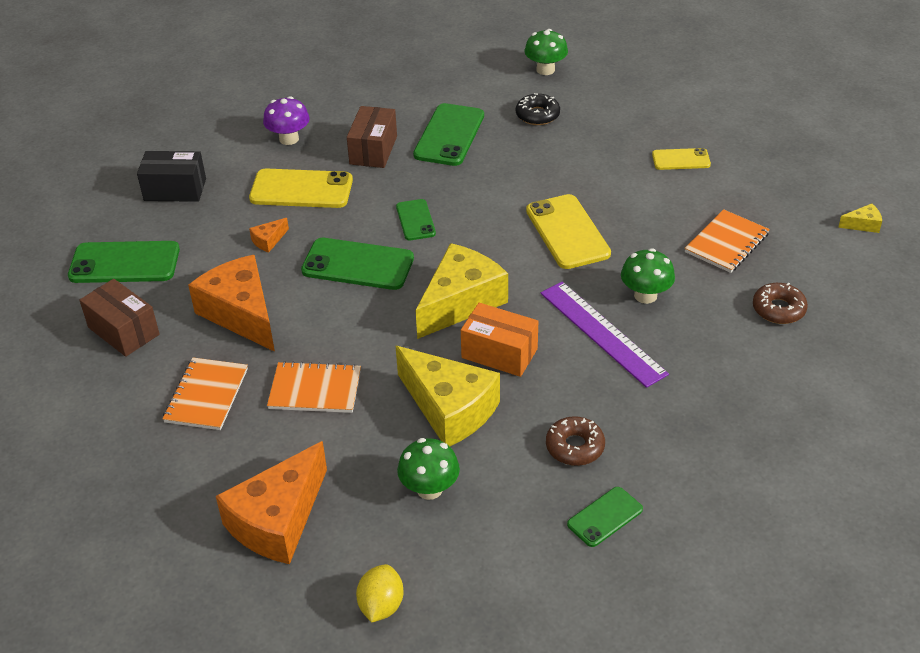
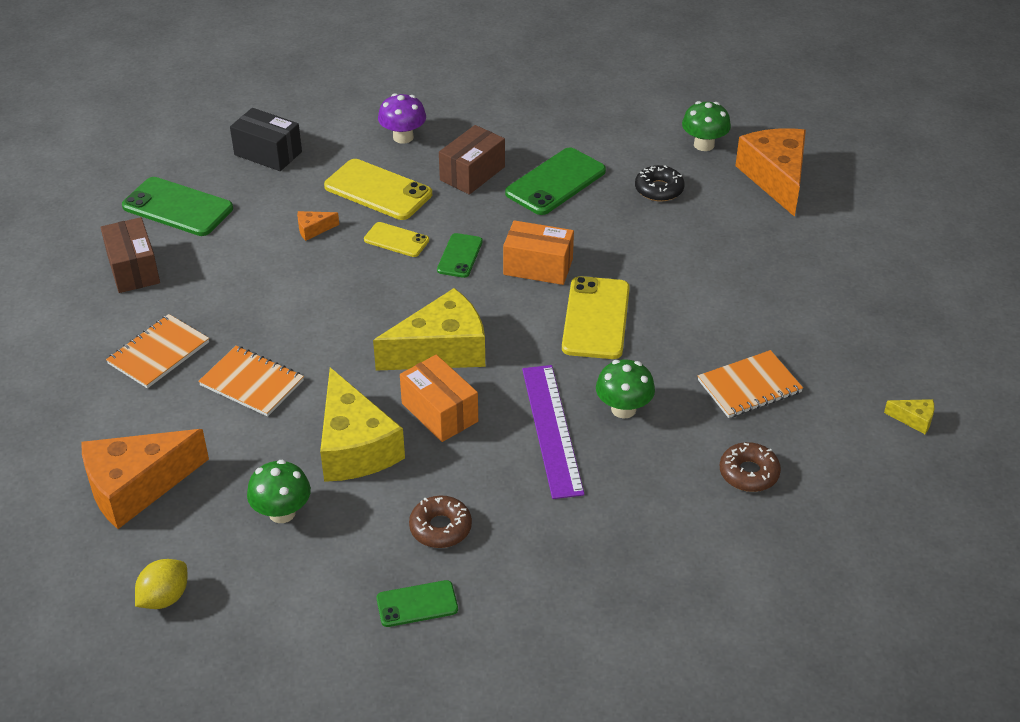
camera: 25 degrees right, 0 degrees up
orange cheese [188,255,275,352] -> orange cheese moved to [735,128,806,217]
green phone [301,238,414,290] -> none
yellow phone [652,148,711,170] -> yellow phone moved to [364,222,429,257]
none -> orange box [503,220,574,285]

